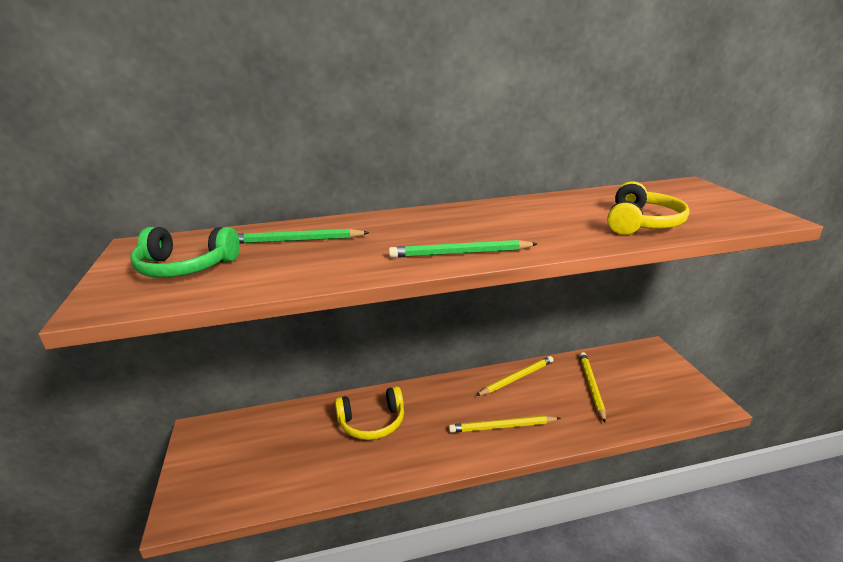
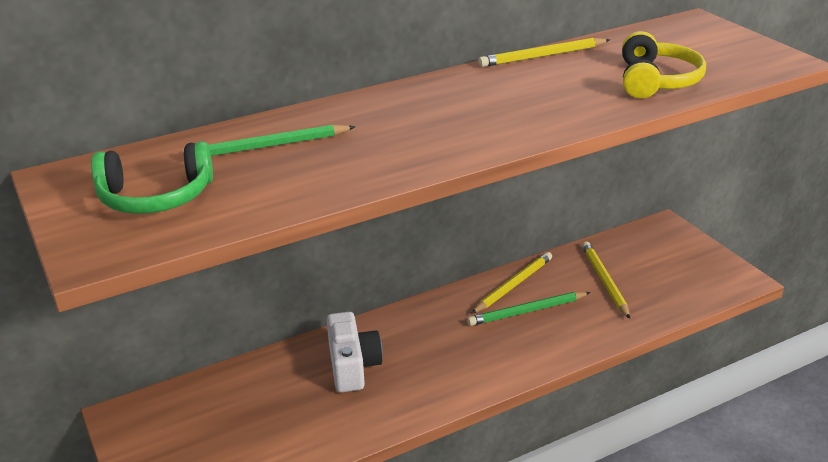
camera: 15 degrees left, 5 degrees up
yellow headphones [335,386,404,440] -> white camera [327,312,383,392]
green pencil [389,240,538,258] -> green pencil moved to [467,292,591,326]
yellow pencil [449,416,561,433] -> yellow pencil moved to [478,38,610,67]

